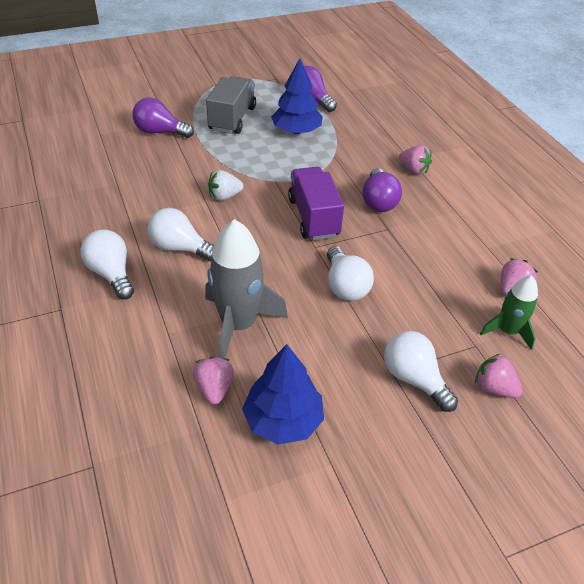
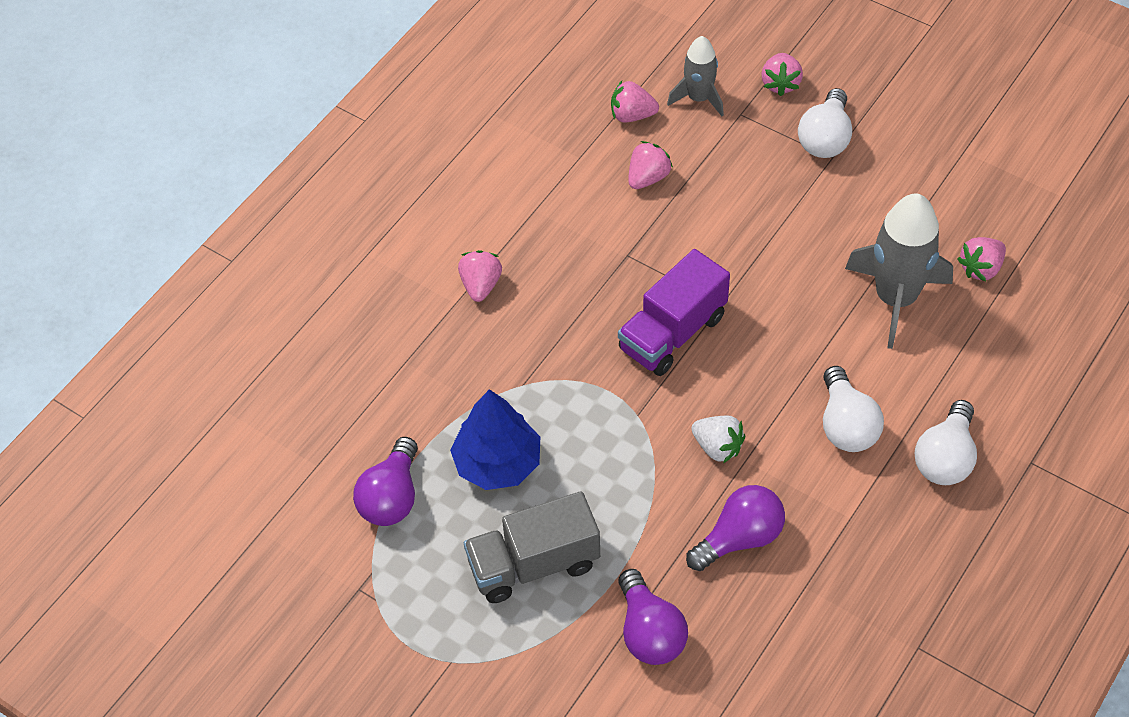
camera: 120 degrees left, 10 degrees up
blue tree [242,344,324,445] -> none
white light bulb [327,246,374,301] -> none
purple light bulb [362,168,402,212] -> purple light bulb moved to [686,485,785,571]
green rocket [480,275,538,350] -> grey rocket [667,36,724,116]
none -> pink strawberry [628,141,673,189]

